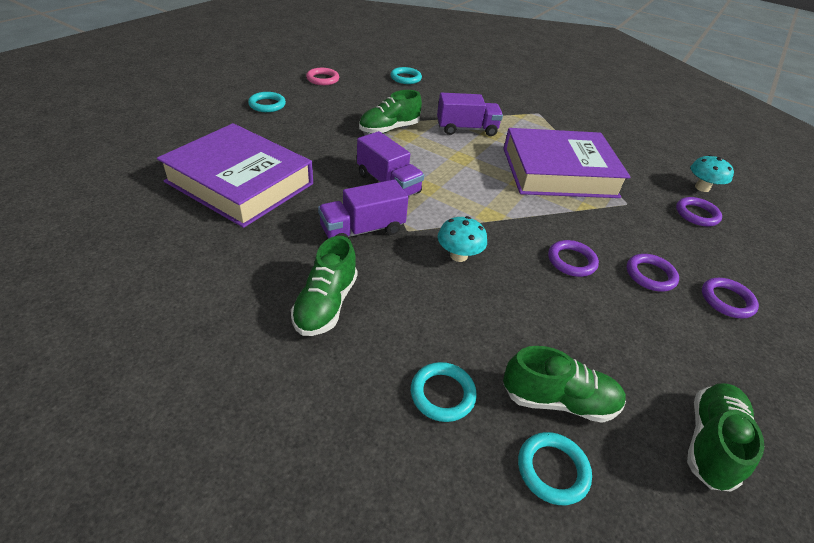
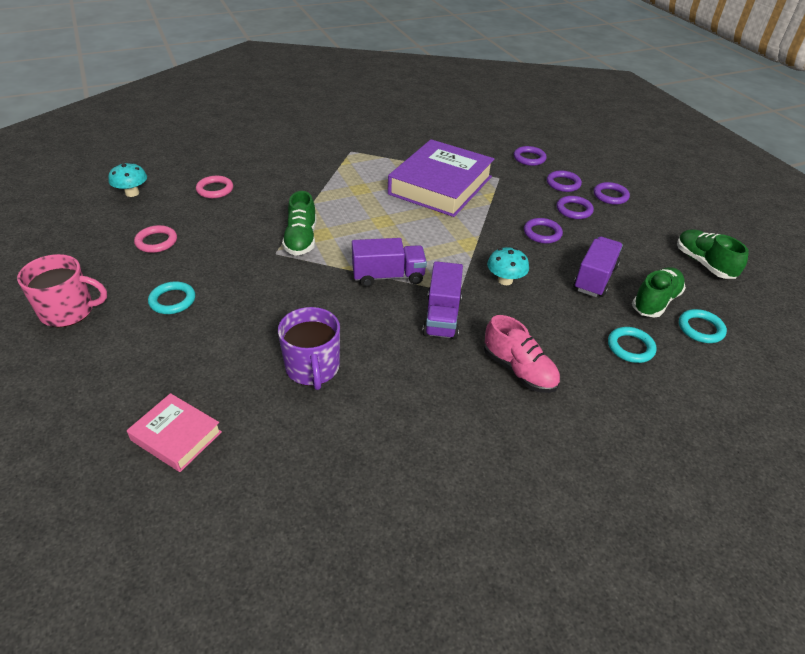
camera: 55 degrees left, 0 degrees up
purple book [157,123,313,228] -> purple mug [278,307,340,390]
green shoe [291,236,358,336] -> pink shoe [484,315,560,393]
turquoise ring [390,67,422,84] -> pink ring [196,176,233,198]
purple truck [437,93,503,136] -> purple truck moved to [573,236,623,297]
turquoise mushroom [690,155,734,192] -> turquoise mushroom moved to [108,162,147,197]
none -> pink mug [17,254,107,327]
none -> pink book [127,393,222,472]
none -> purple ring [547,170,582,192]

